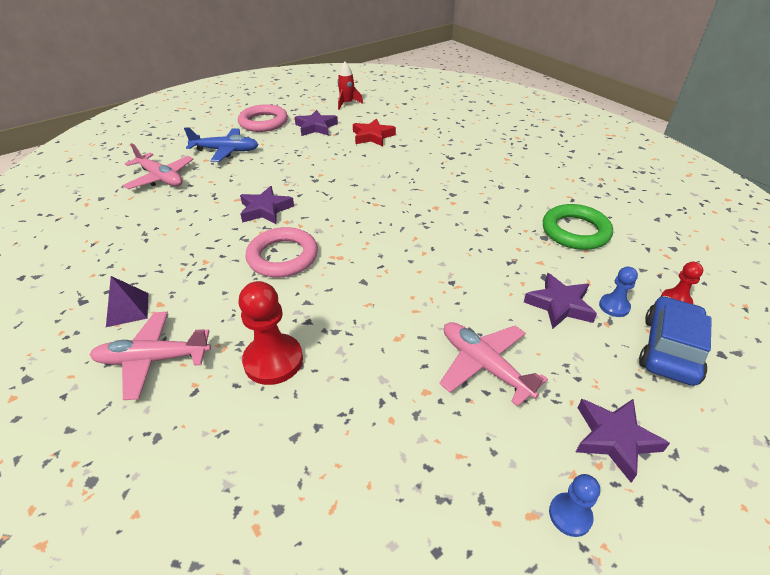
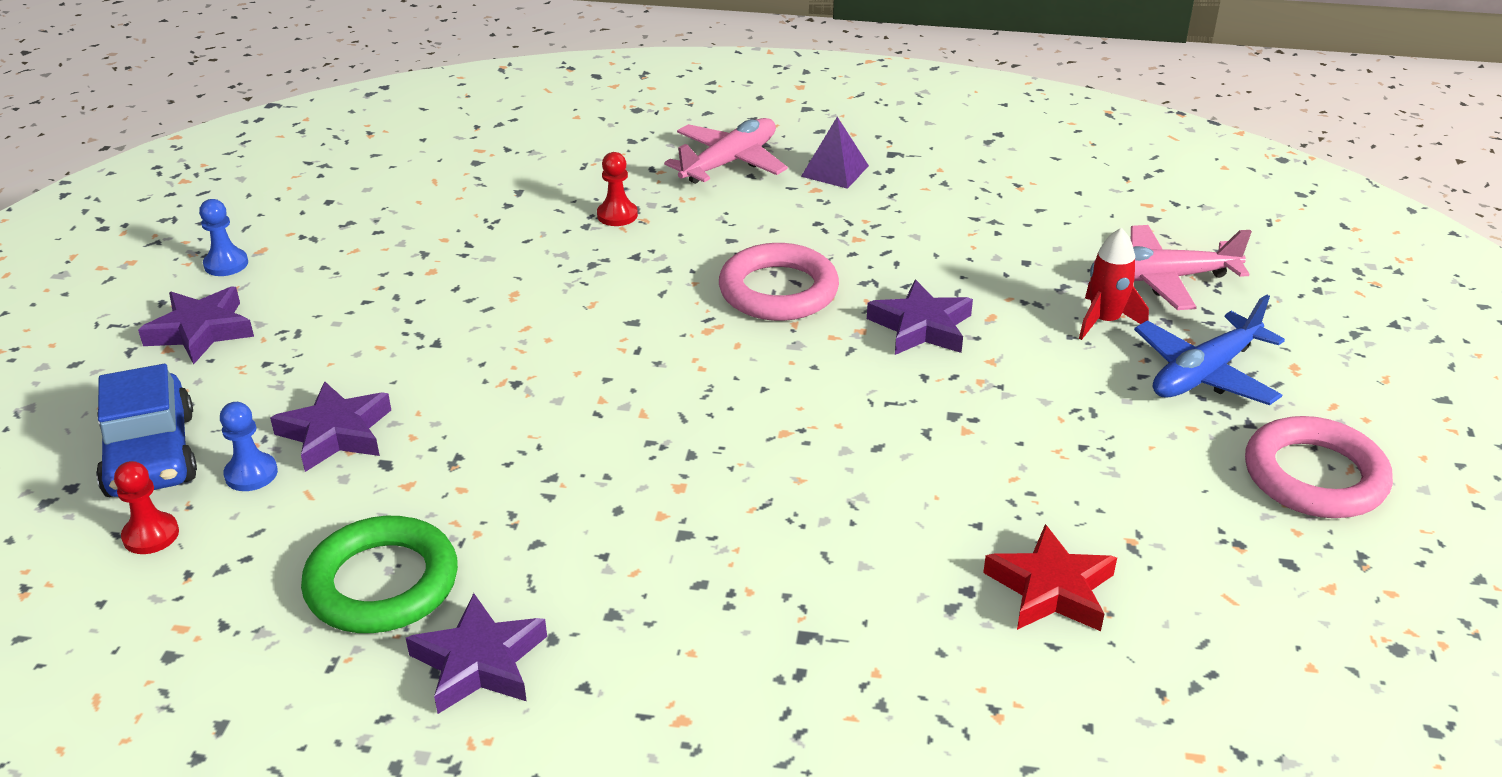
camera: 135 degrees right, 5 degrees down
red pawn [239,281,303,385] -> red pawn [597,152,638,226], size x0.55
purple star [295,110,338,136] -> purple star moved to [406,593,547,714]
red rocket [337,62,363,110] -> red rocket moved to [1079,228,1149,340]
pink plane [439,322,548,407] -> none

